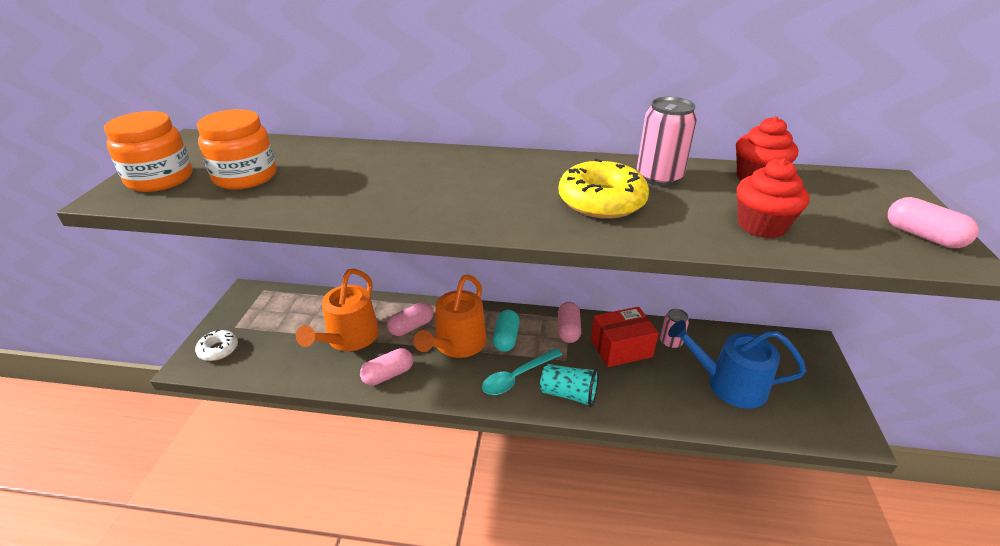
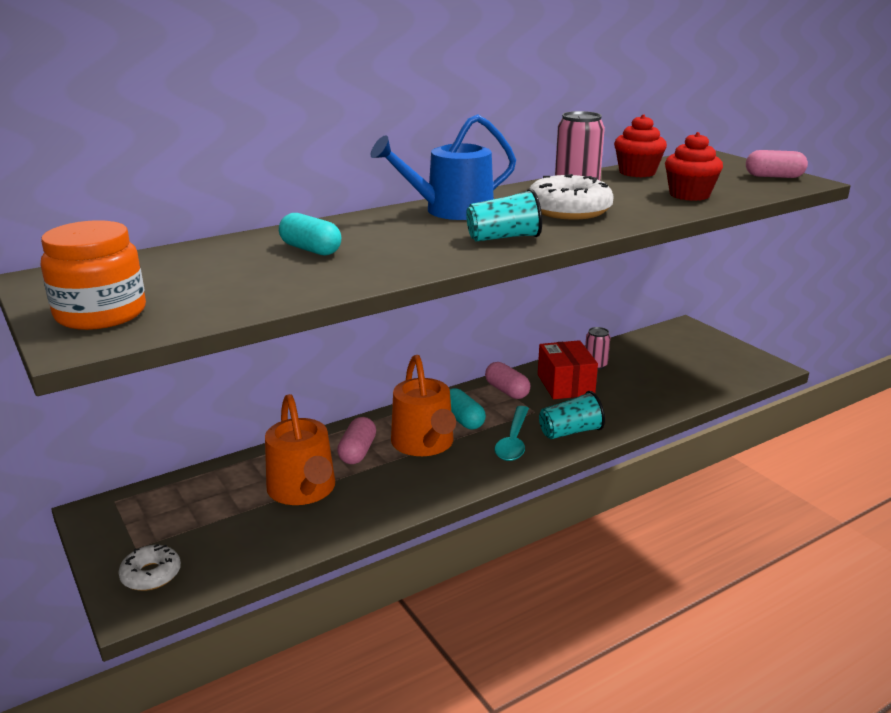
camera: 40 degrees left, 10 degrees down
orange jar [197,109,276,190] -> none
pink capsule [360,348,413,386] -> none
yellow donut [558,159,649,219] -> white donut [529,174,614,219]
red box [591,307,659,367] -> red box turned 45 degrees counterclockwise [538,340,598,399]
blue watering can [668,320,806,409] -> blue watering can moved to [371,114,516,220]
none -> turquoise capsule [279,213,341,255]
none -> turquoise cup [466,189,542,242]

